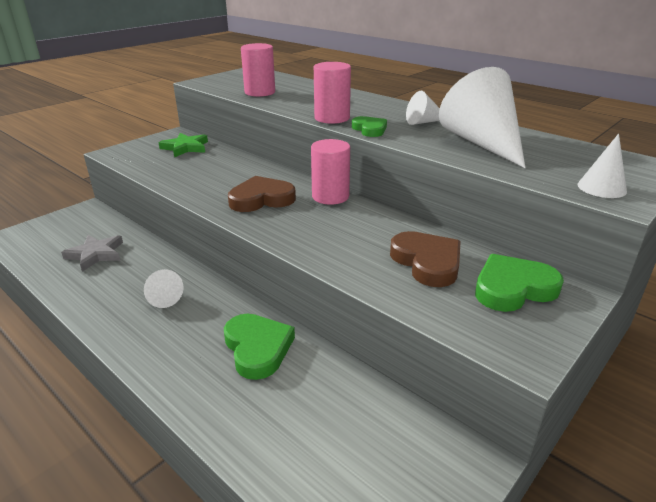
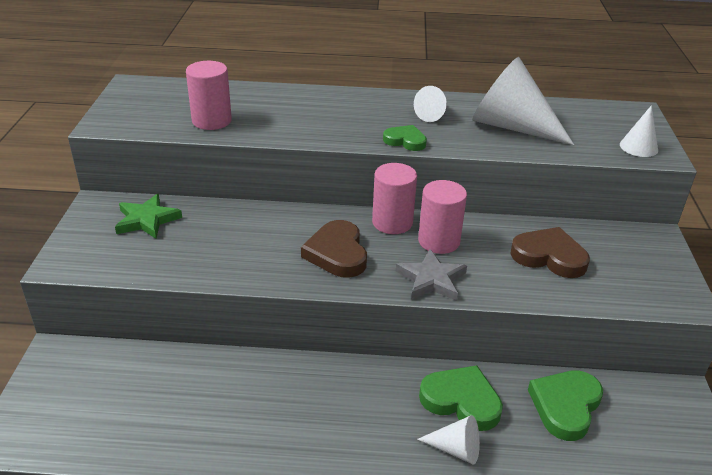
camera: 40 degrees left, 5 degrees up
grey star [61,235,123,272] -> grey star moved to [396,249,467,301]
white cone [144,269,184,308] -> white cone moved to [417,415,480,464]
brown heart [228,176,296,212] -> brown heart turned 45 degrees counterclockwise [301,220,367,278]
pink cylinder [314,62,351,124] -> pink cylinder moved to [418,180,467,254]
green heart [475,254,564,312] -> green heart moved to [528,370,603,441]

